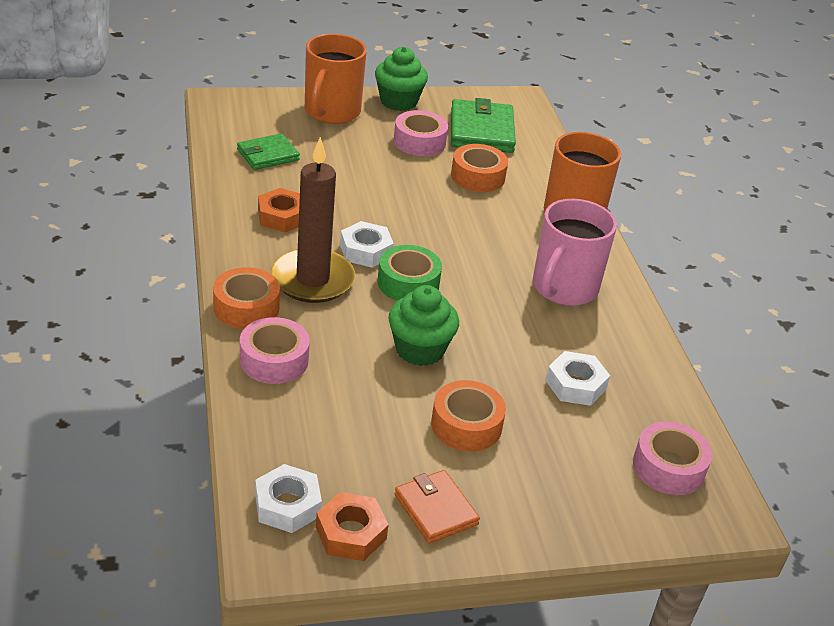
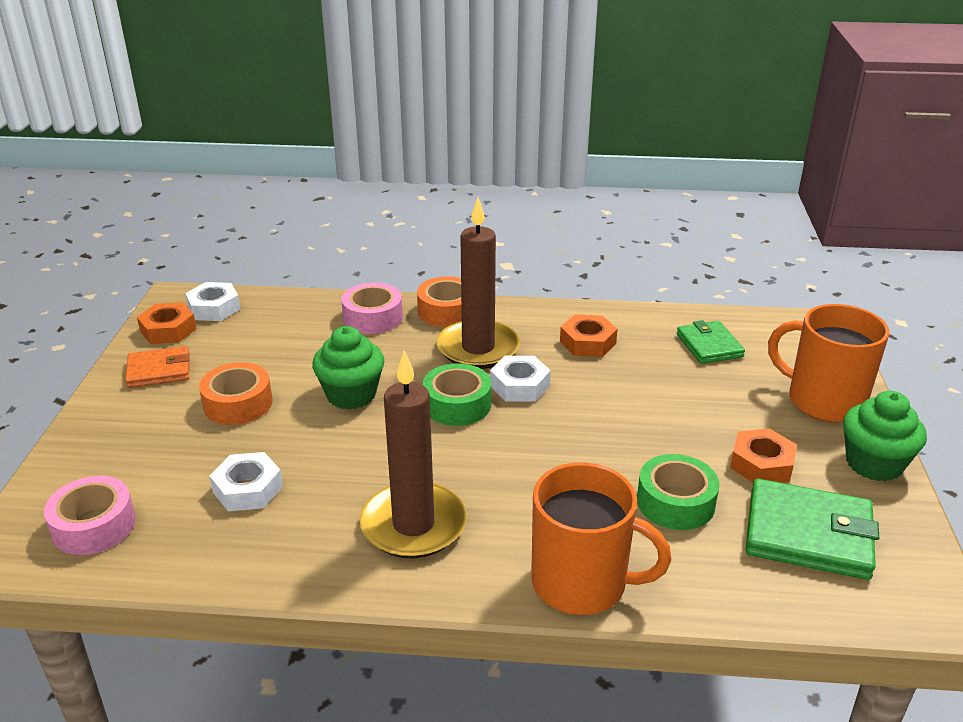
camera: 110 degrees right, 5 degrees down
pink tape [394,110,448,156] -> orange nut [730,428,797,483]
orange tape [451,144,508,192] -> green tape [637,454,720,530]
pink mug [533,199,617,306] -> brown candle [360,350,467,558]

